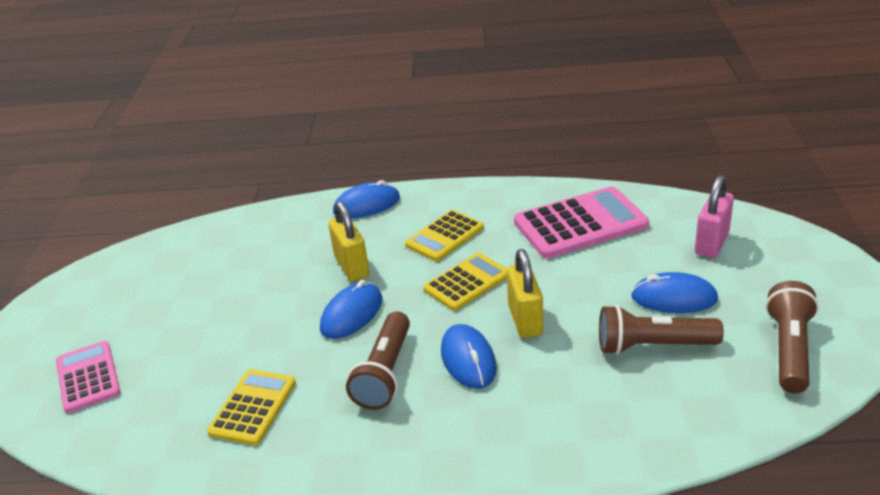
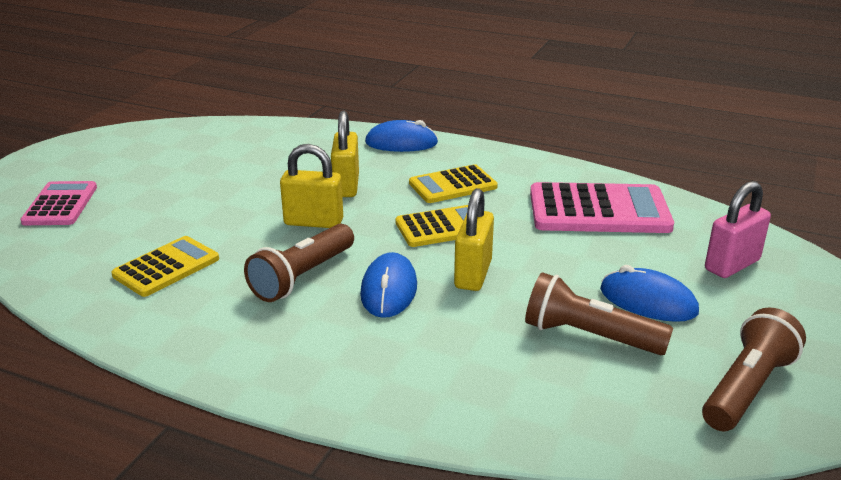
camera: 20 degrees right, 5 degrees down
blue mouse [320,280,382,339] -> yellow padlock [280,144,343,228]

